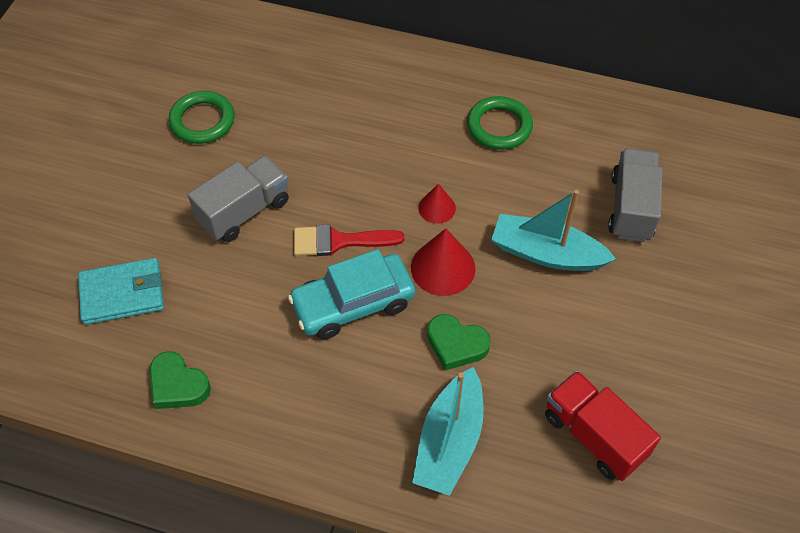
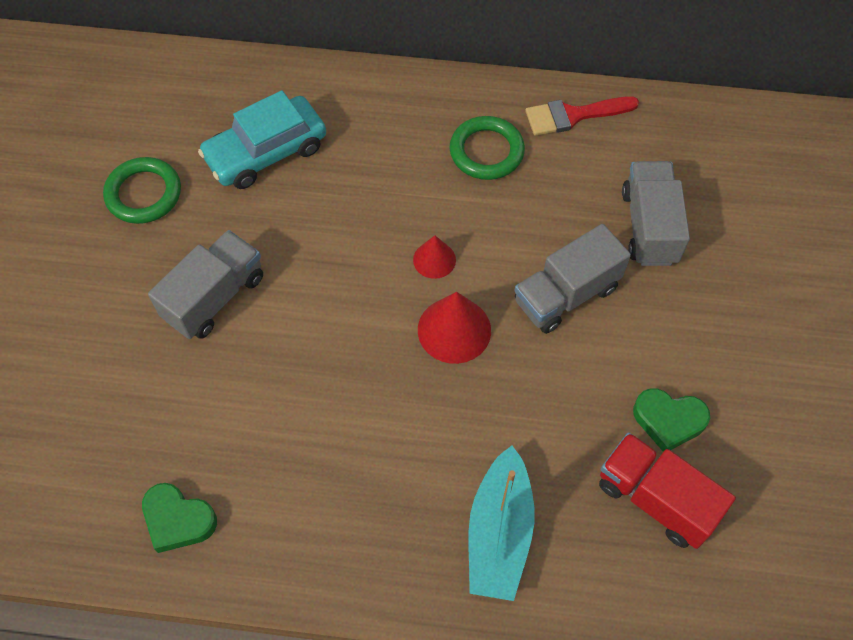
camera: 10 degrees left, 5 degrees up
turquoise wallet [78,258,164,325] -> none
turquoise car [288,249,415,339] -> turquoise car moved to [198,90,326,189]
red brush [294,225,404,256] -> red brush moved to [525,96,639,136]
green heart [427,314,491,371] -> green heart moved to [633,388,710,452]
turquoise boat [491,190,616,271] -> grey truck [514,224,631,334]

